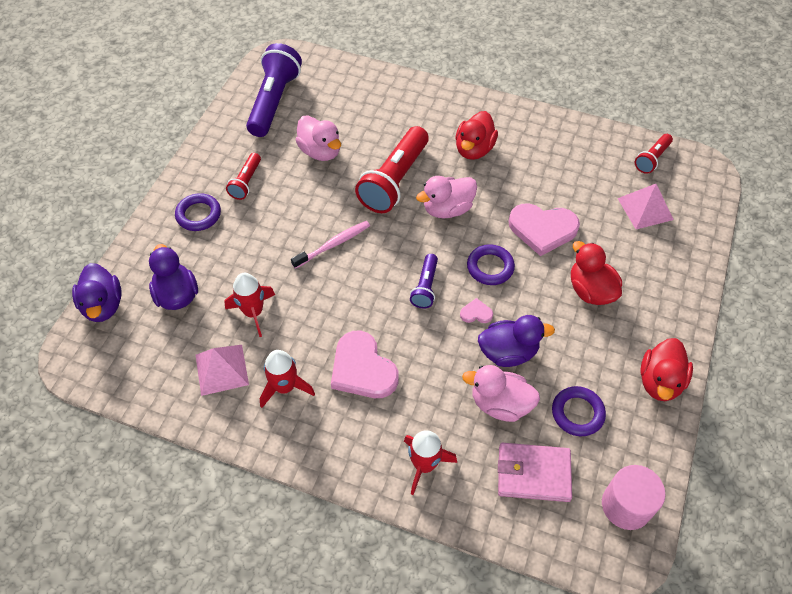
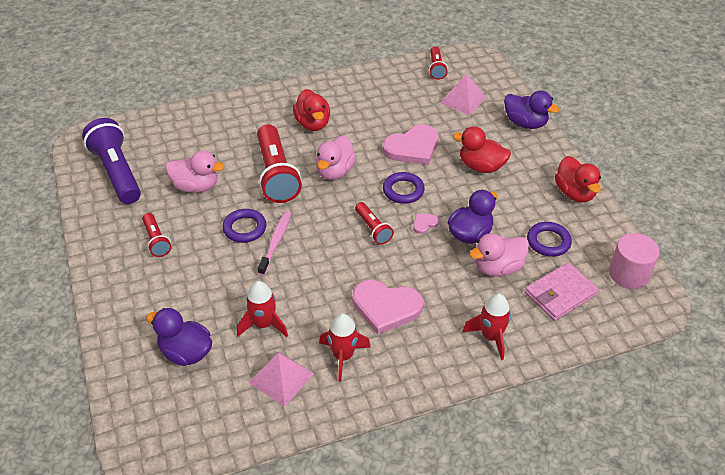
camera: 40 degrees left, 10 degrees down
purple duck [72,263,122,322] -> purple duck moved to [504,90,559,129]
purple ring [175,193,221,231] -> purple ring moved to [222,209,266,243]
purple flashlight [410,254,438,309] -> red flashlight [355,202,394,245]

